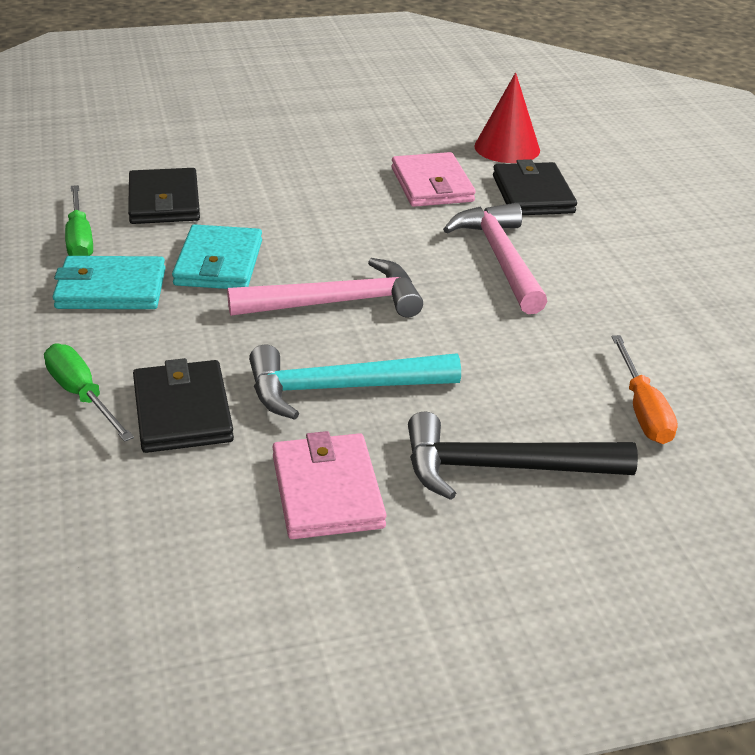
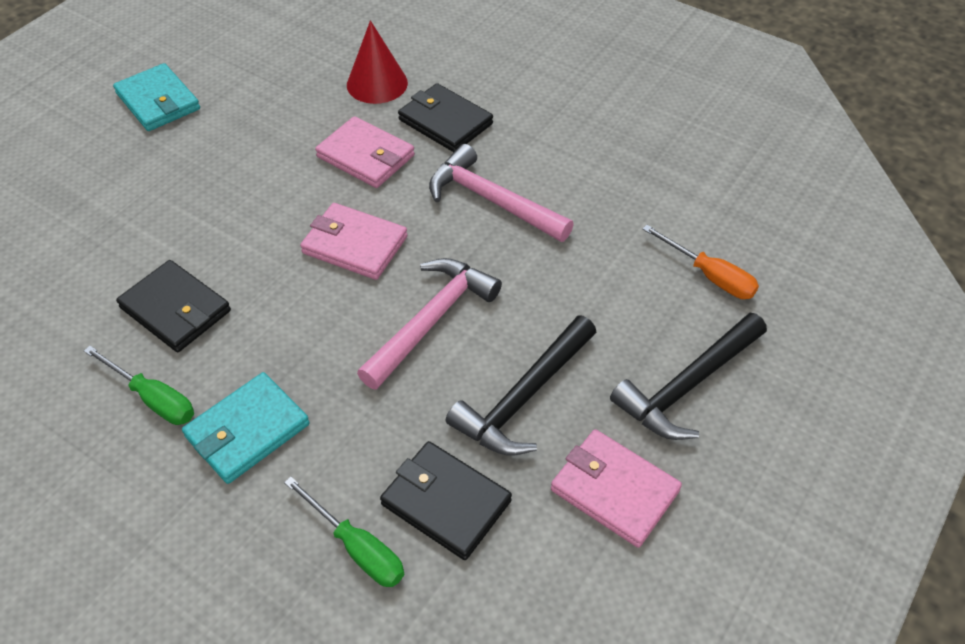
camera: 40 degrees left, 15 degrees up
green screwdriver [44,344,134,442] -> green screwdriver turned 150 degrees counterclockwise [284,477,404,587]
turquoise wallet [172,224,262,289] -> turquoise wallet moved to [113,63,200,131]
turquoise hammer [249,345,461,420] -> black hammer [446,315,596,456]
none -> pink wallet [300,203,407,280]

